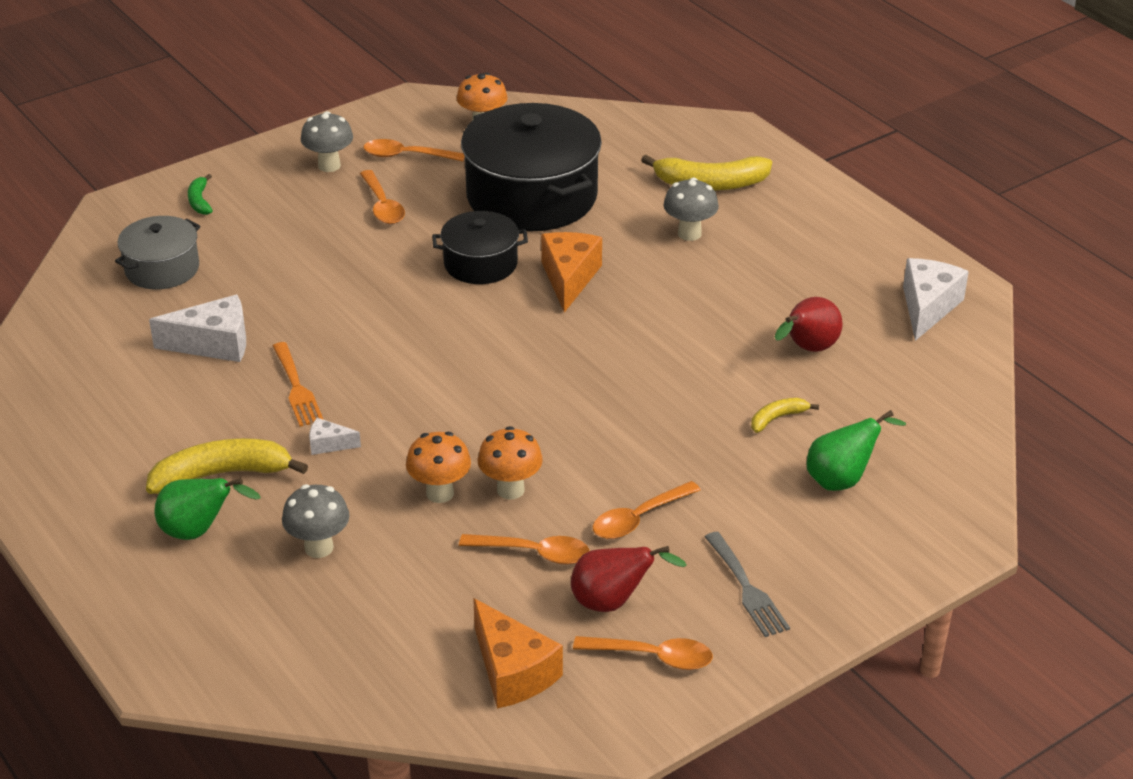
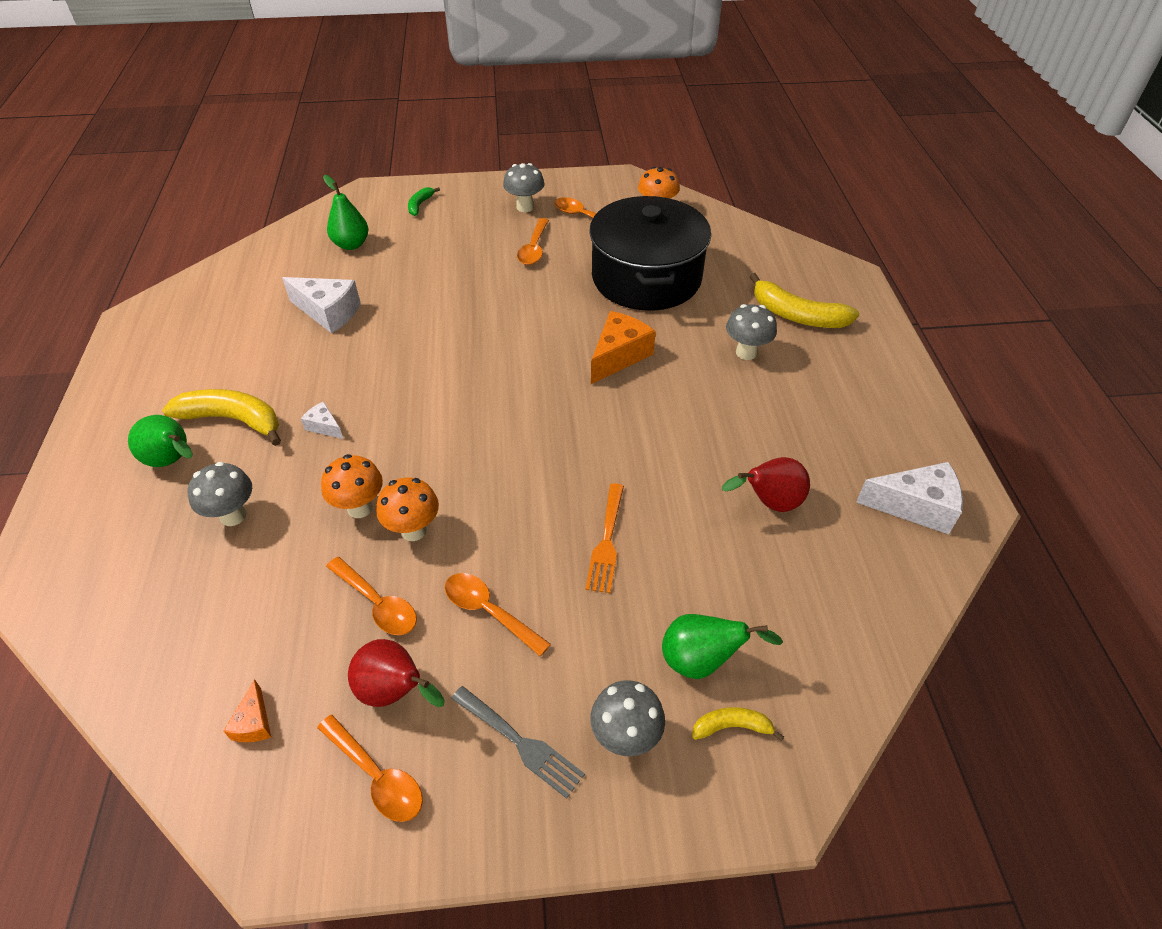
camera: 30 degrees right, 10 degrees up
grey pot [115,216,200,289] -> green pear [323,175,368,250]
orange fork [273,342,324,427] -> orange fork moved to [585,483,624,593]
black pot [432,211,528,284] -> none
orange cheese [473,598,563,708] -> orange cheese [224,679,271,742], size x0.51
orange spoon [593,481,701,539] -> orange spoon turned 45 degrees clockwise [445,573,551,656]
grey fork [705,532,790,637] -> grey fork turned 60 degrees counterclockwise [451,686,585,799]
yellow banana [751,398,819,433] -> yellow banana moved to [692,707,784,741]
white cheese [903,258,969,341] -> white cheese turned 45 degrees clockwise [856,462,963,535]
none -> grey mushroom [590,680,665,756]

